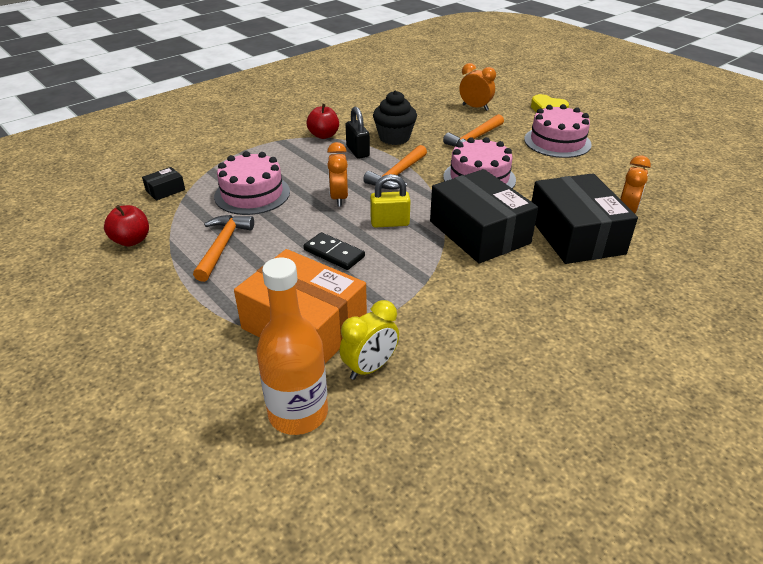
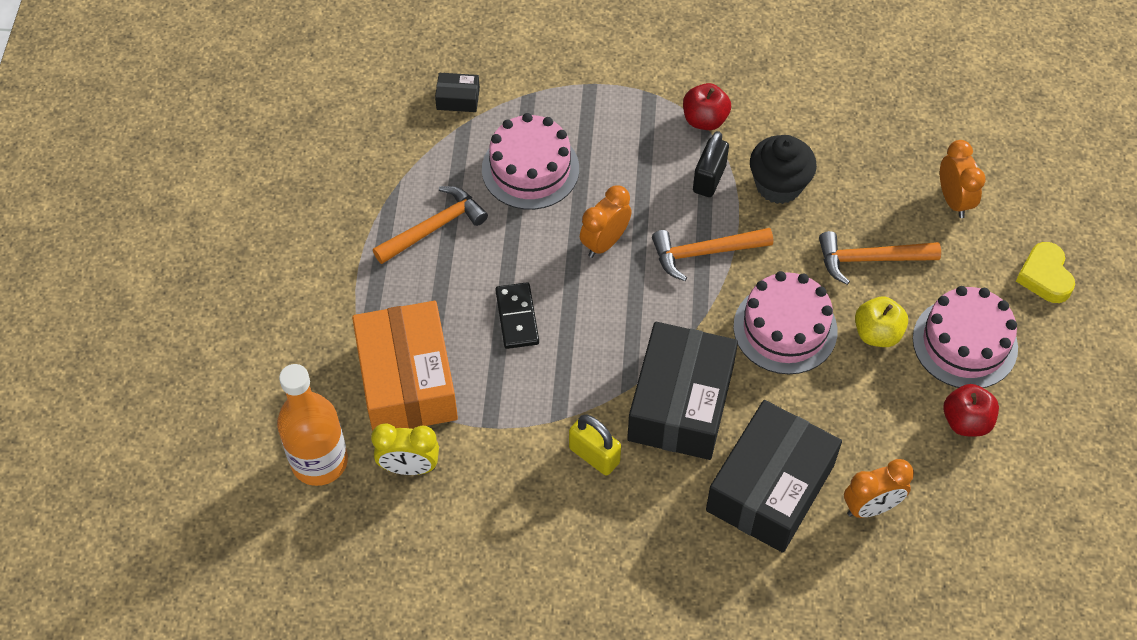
camera: 45 degrees right, 20 degrees up
red apple [104,205,149,246] -> red apple moved to [943,384,999,437]
yellow padlock [370,174,411,228] -> yellow padlock moved to [569,415,621,476]
none -> yellow apple [855,297,908,347]

